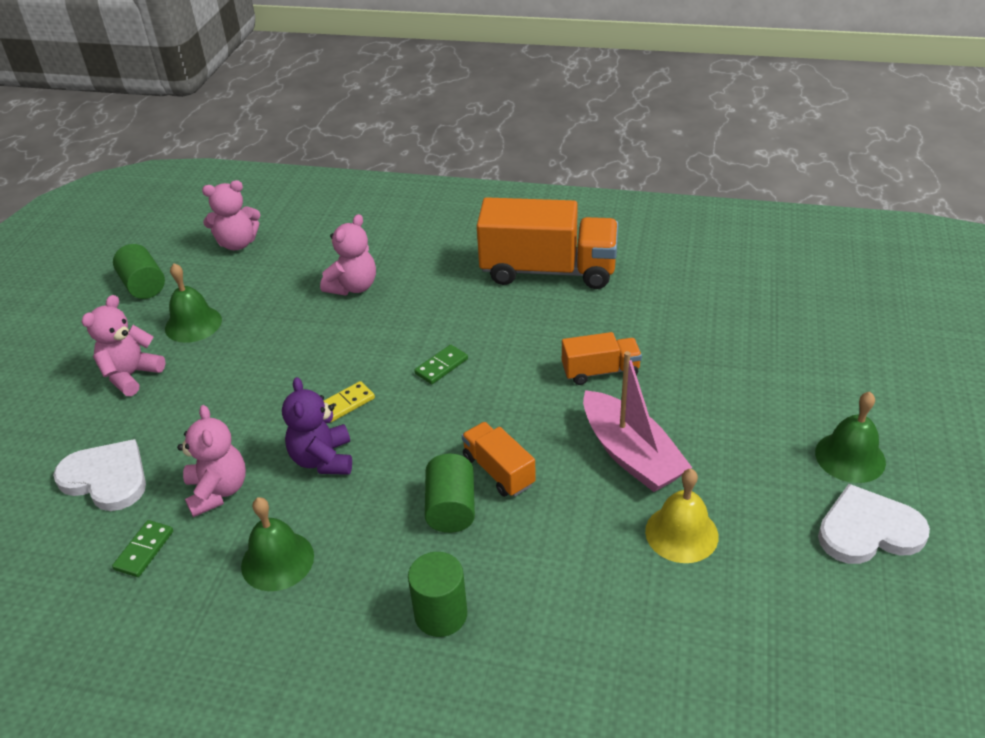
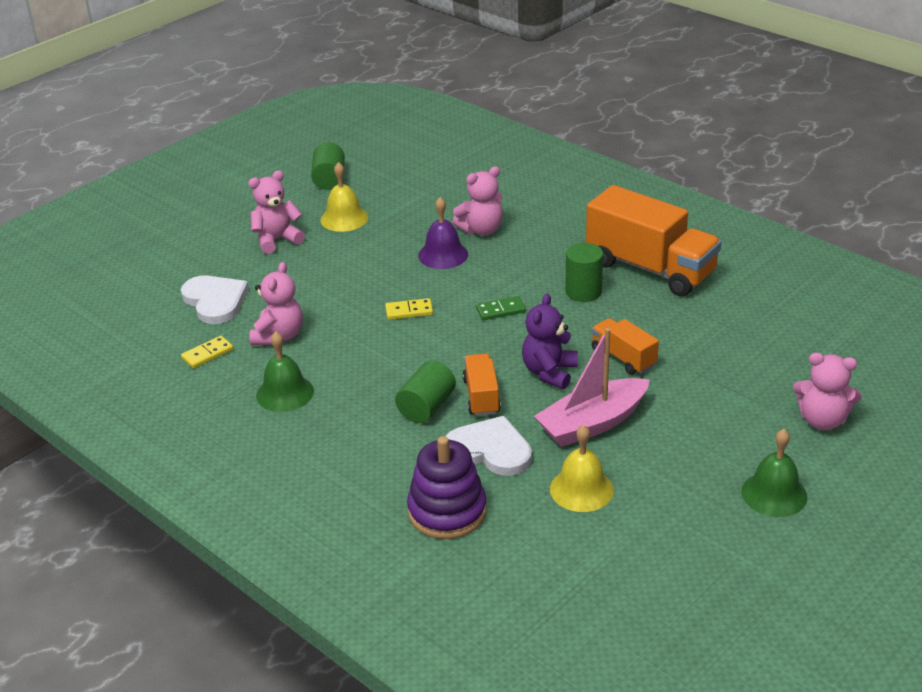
camera: 30 degrees right, 5 degrees down
green domino [112,520,173,577] -> yellow domino [181,336,233,368]
green bell [165,263,222,343] -> yellow bell [320,162,368,232]
pink teddy bear [202,180,260,250] -> pink teddy bear moved to [793,353,862,430]
purple teddy bear [282,377,352,475] -> purple teddy bear moved to [522,294,578,389]
green cylinder [408,552,467,637] -> green cylinder moved to [565,243,603,302]
orange truck [562,332,642,385] -> orange truck turned 150 degrees counterclockwise [591,318,659,375]
pink boat [583,351,692,492] -> pink boat turned 60 degrees clockwise [534,328,650,447]
white heart [818,484,930,564] -> white heart moved to [445,416,532,476]
none -> purple stacking toy [407,436,487,539]
none -> purple bell [418,197,468,269]

